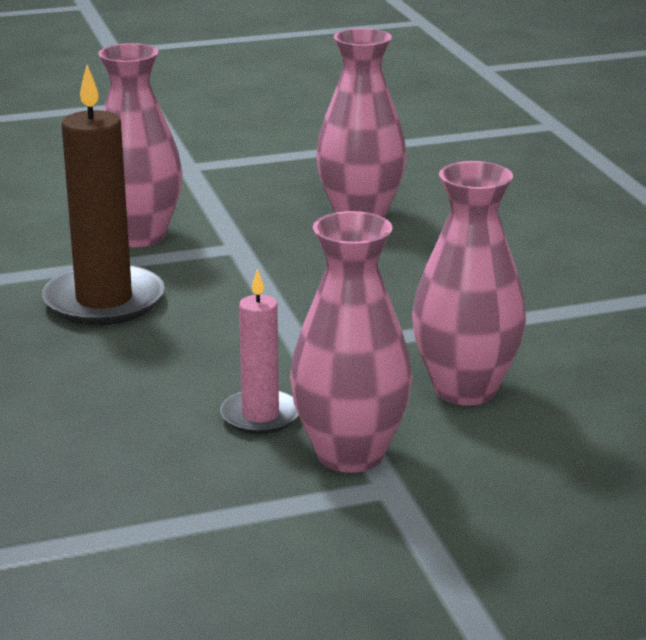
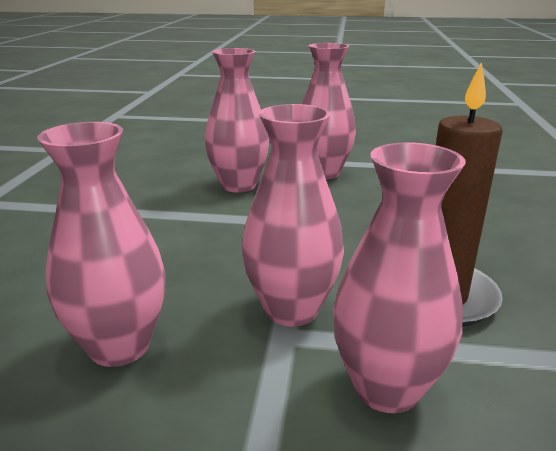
camera: 155 degrees left, 0 degrees up
pink candle [220,269,298,434] -> none
none -> pink vase [242,104,344,327]

